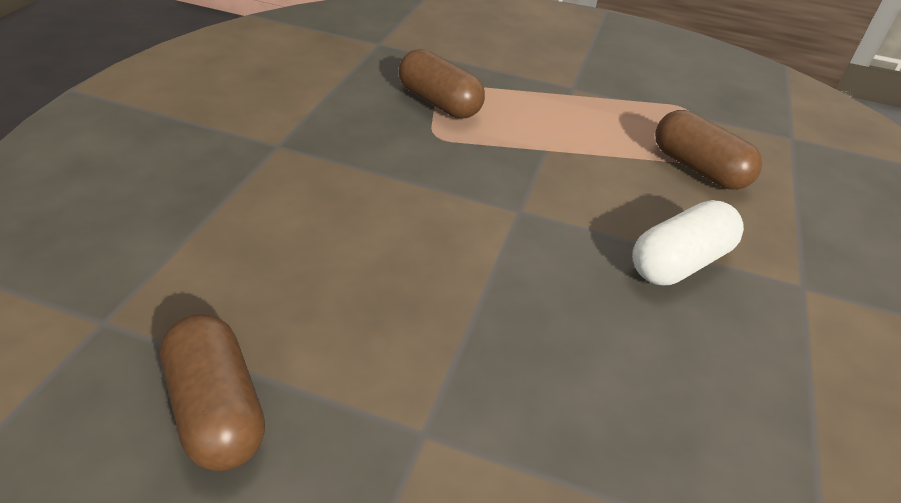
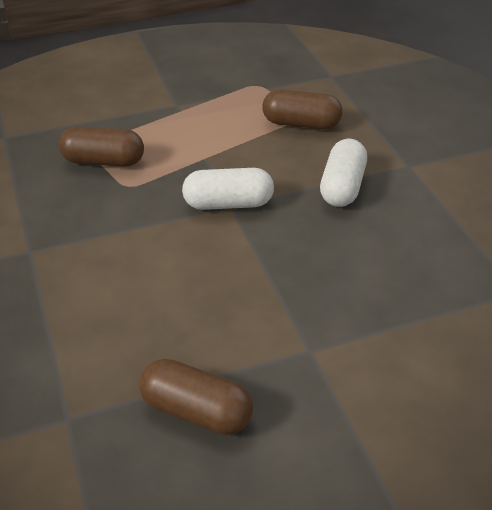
camera: 35 degrees left, 0 degrees up
none -> white capsule [182,168,274,210]

